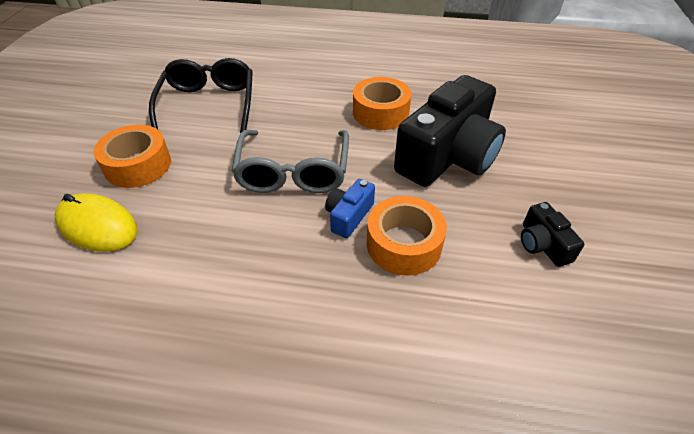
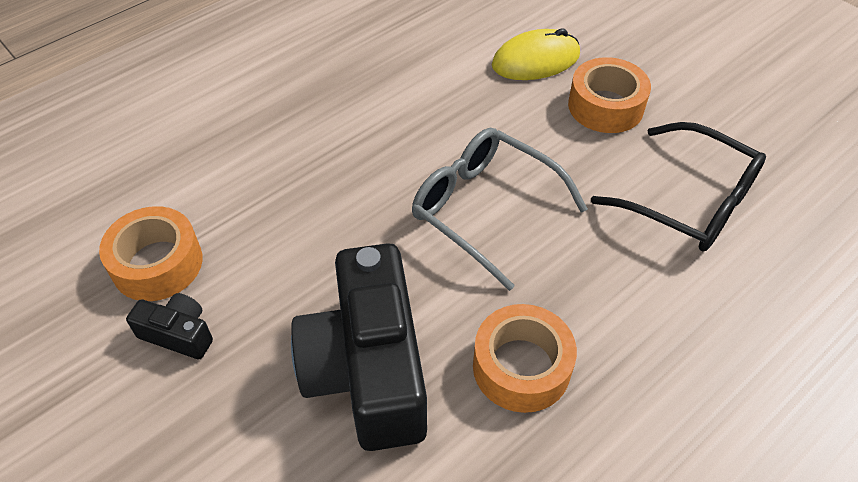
camera: 130 degrees right, 5 degrees up
blue camera [325,179,375,238] -> none
orange tape [367,196,447,276] -> orange tape moved to [99,206,203,301]

